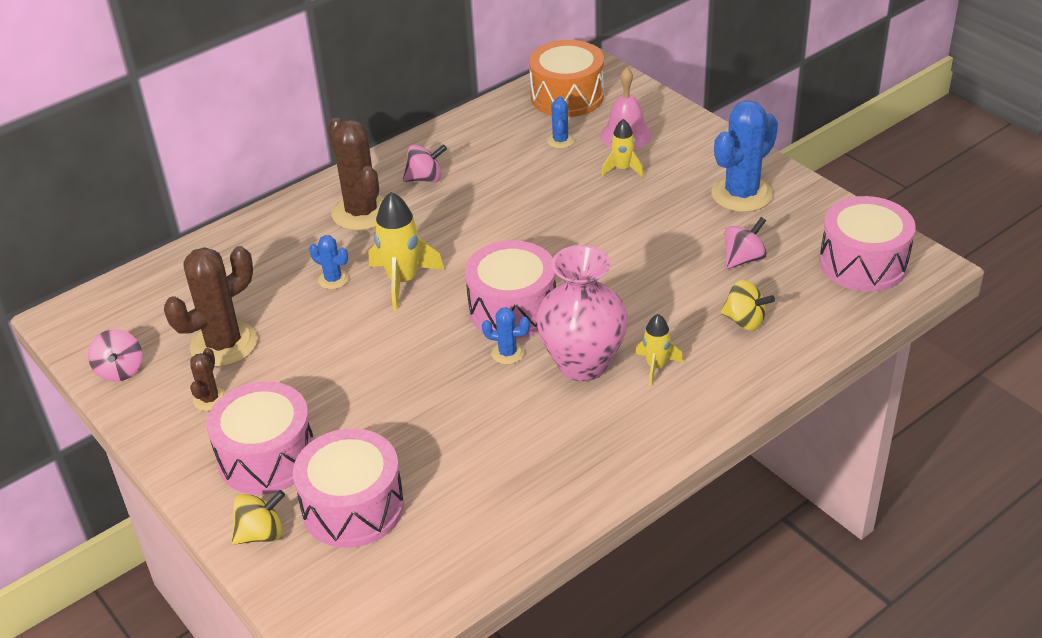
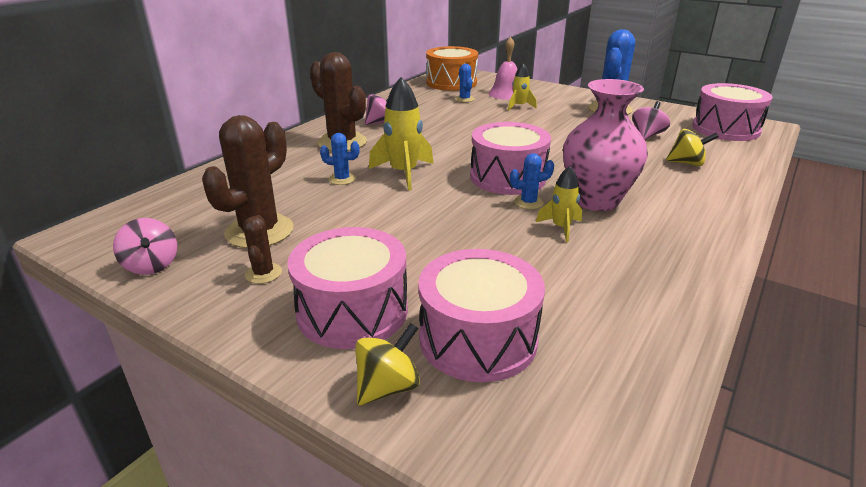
camera: 20 degrees left, 10 degrees down
yellow rocket [635,314,683,386] -> yellow rocket moved to [536,166,582,242]

